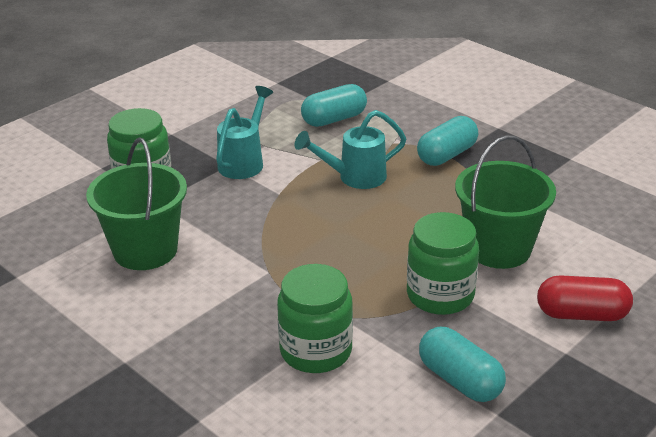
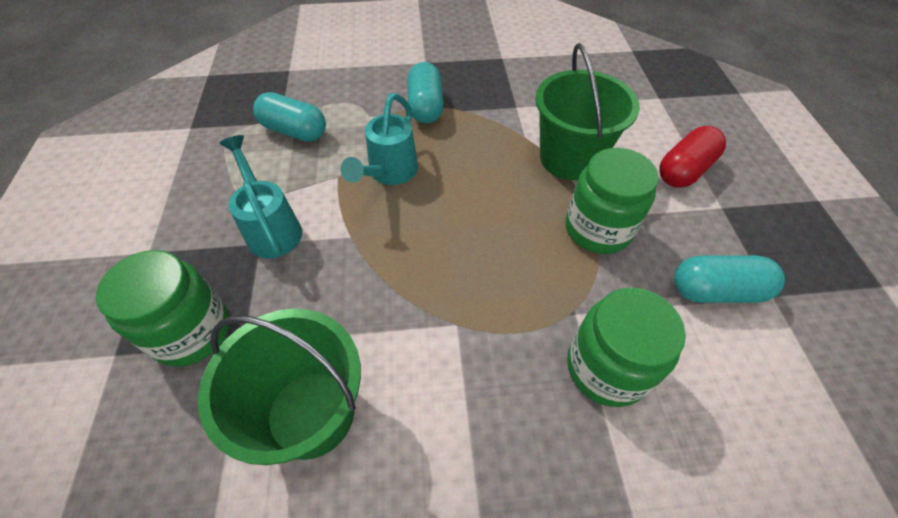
camera: 50 degrees left, 20 degrees up
turquoise capsule [301,84,367,127] -> turquoise capsule turned 75 degrees counterclockwise [253,92,326,142]

